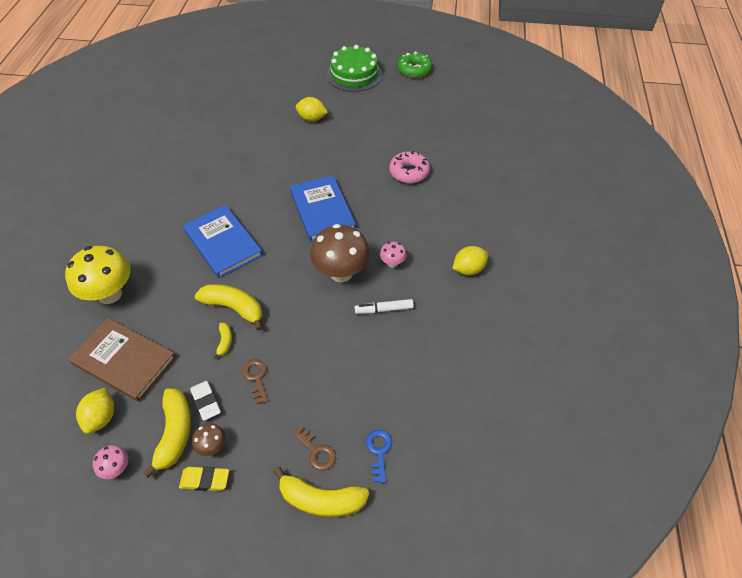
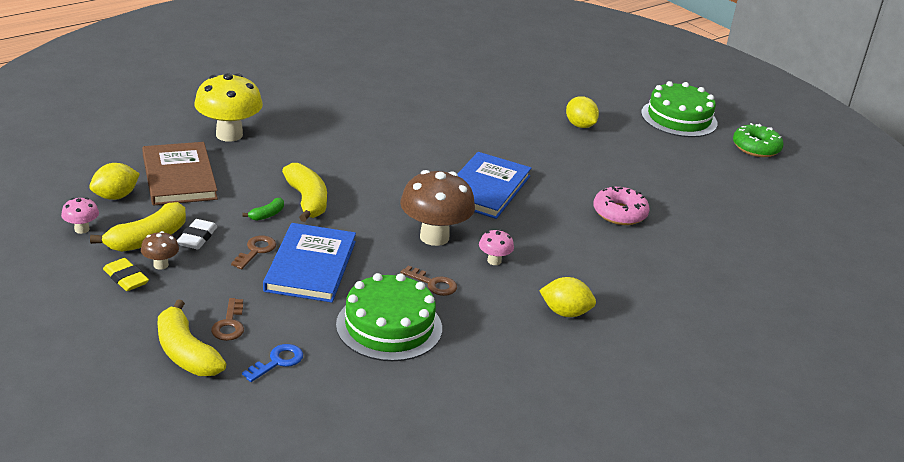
camera: 40 degrees right, 20 degrees down
blue book [183,205,263,278] -> blue book moved to [263,223,356,303]
yellow banana [213,323,232,359] -> green banana [243,198,284,221]
white marker [355,299,414,314] -> brown key [401,265,457,296]
none -> green cake [336,273,442,361]

